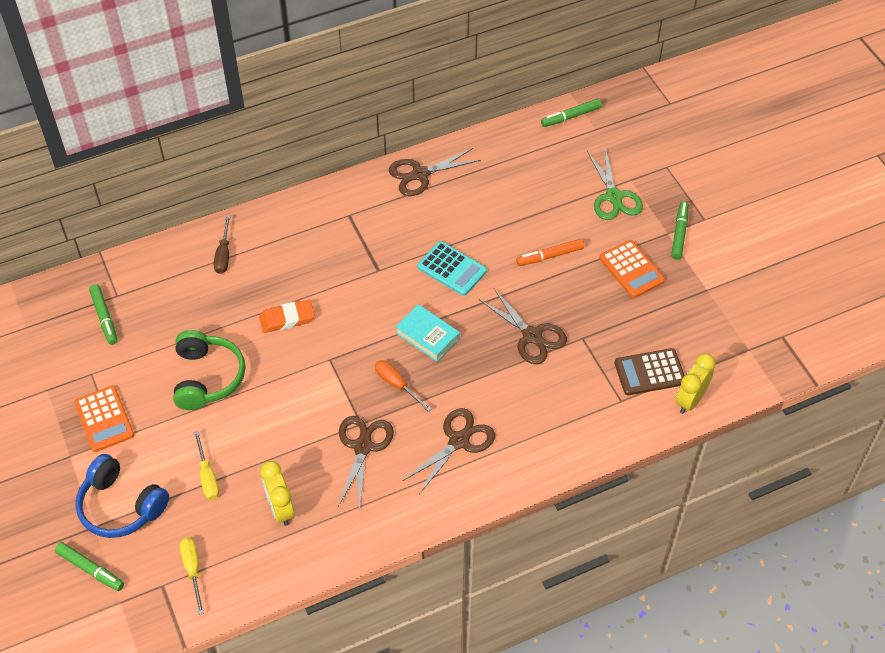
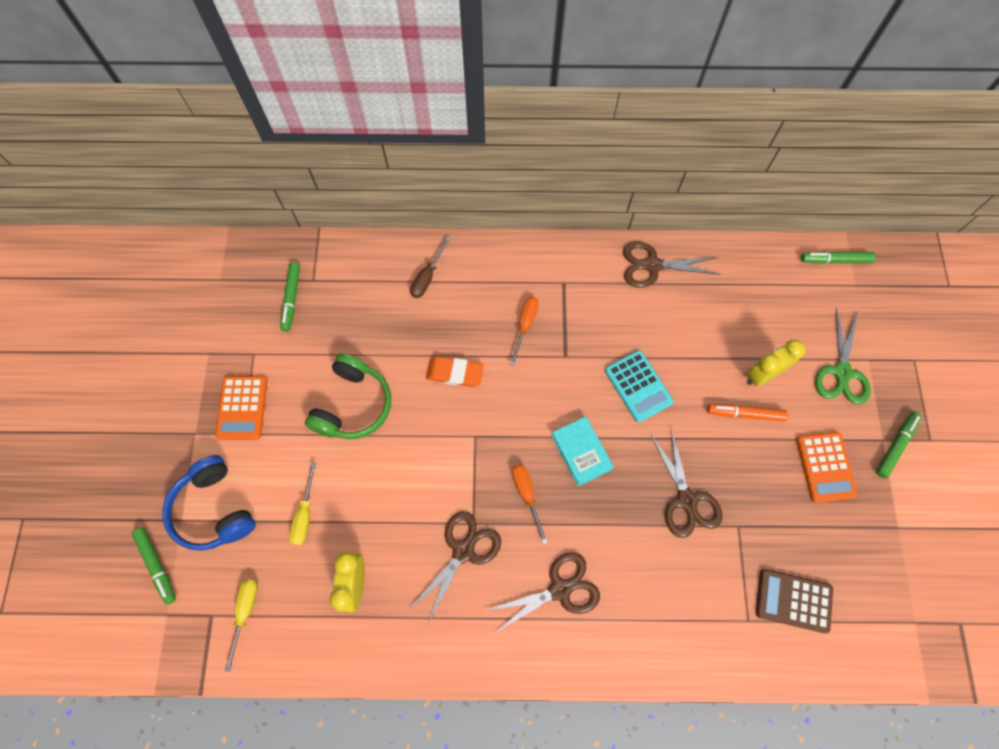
camera: 25 degrees right, 15 degrees up
yellow clock [676,353,715,414] -> yellow clock moved to [747,340,805,386]
none -> orange screwdriver [509,297,539,366]

